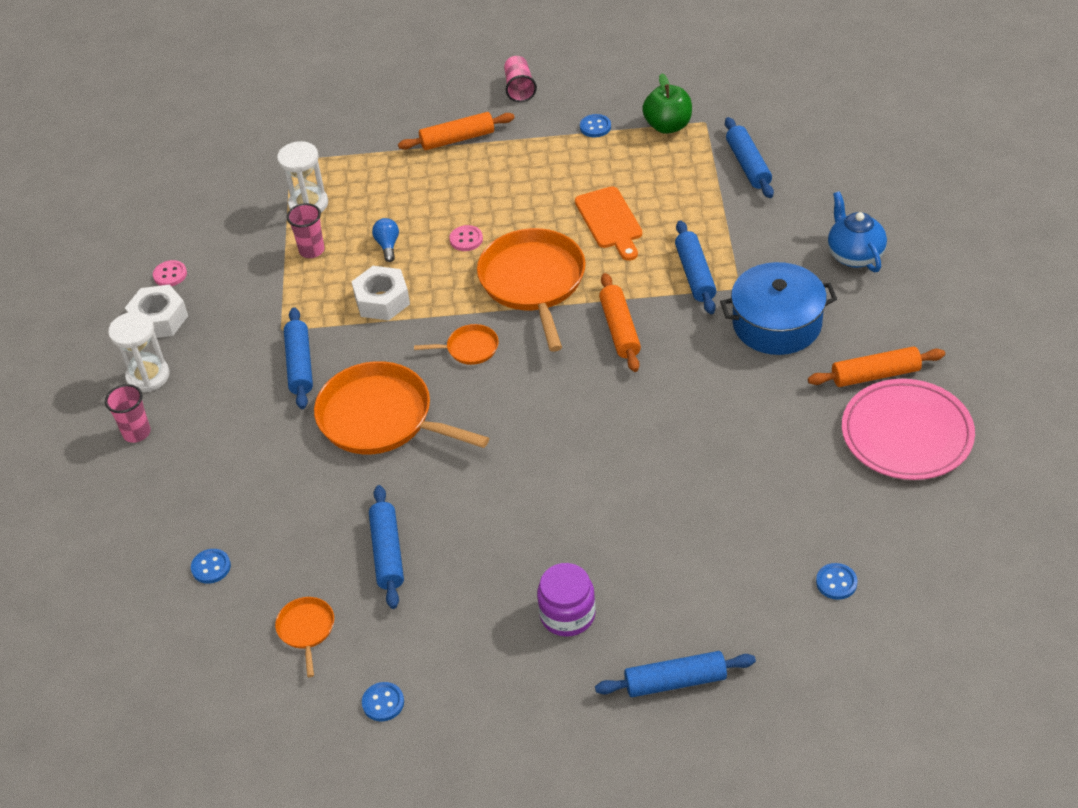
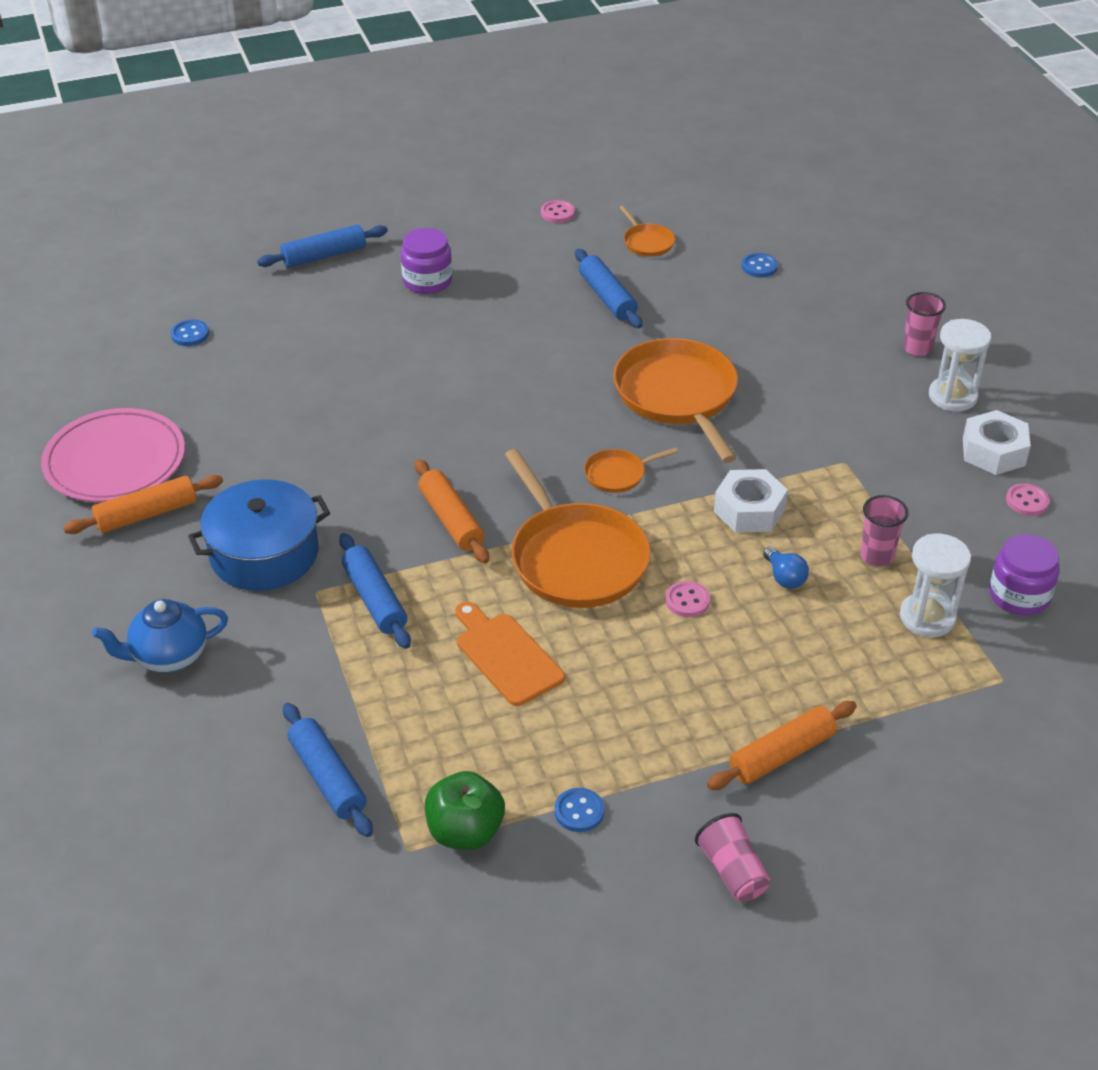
camera: 160 degrees right, 5 degrees down
blue rolling pin [284,307,313,409] -> none
orange pan [314,361,489,454] -> orange pan turned 120 degrees counterclockwise [613,338,738,463]
blue button [362,682,404,721] -> pink button [541,200,575,223]
blue teapot [828,191,887,273] -> blue teapot turned 105 degrees clockwise [92,599,228,673]
none -> purple jar [989,534,1060,615]

